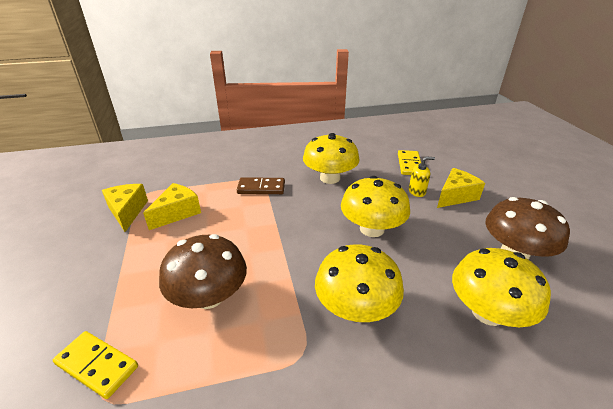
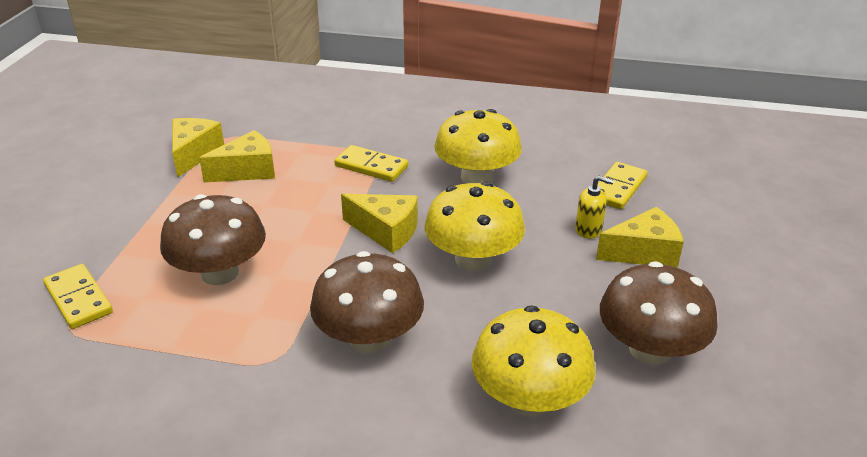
camera: 25 degrees right, 0 degrees up
brown domino [237,177,285,194] -> yellow domino [334,145,408,182]
yellow mushroom [315,244,404,322] -> brown mushroom [310,251,424,353]
none -> yellow cheese [341,194,418,253]

